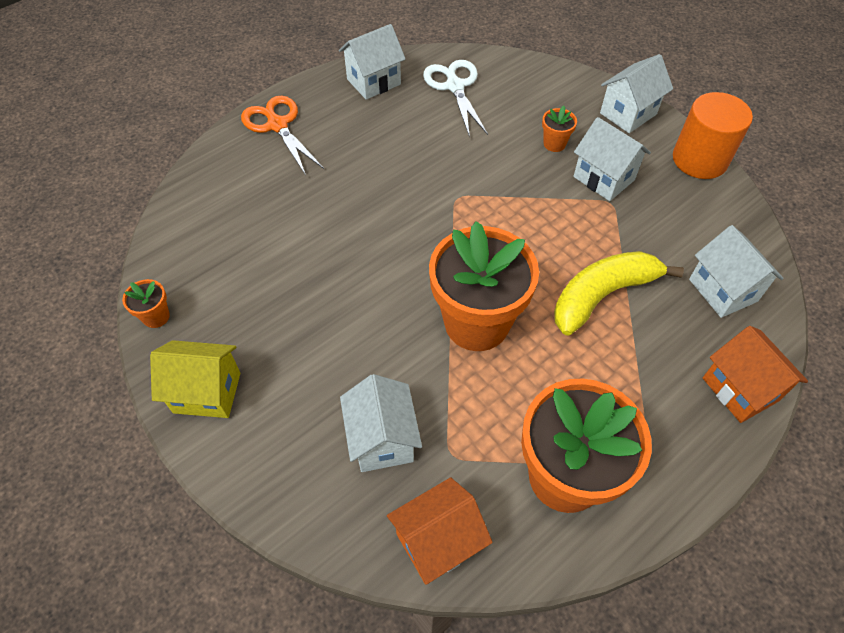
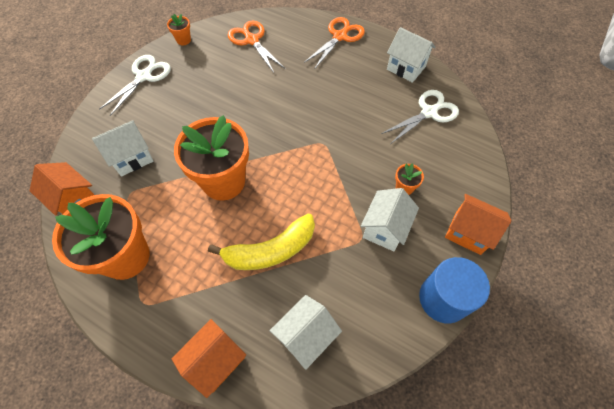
camera: 70 degrees right, 5 degrees up
yellow house [150,340,240,418] -> white scissors [99,55,171,116]
yellow banana [554,251,684,335] -> yellow banana turned 120 degrees clockwise [208,213,315,270]
white house [600,54,673,133] -> orange house [445,194,512,255]
orange cylinder [673,92,753,179] -> blue cylinder [419,257,490,324]
none -> orange scissors [228,21,285,73]

